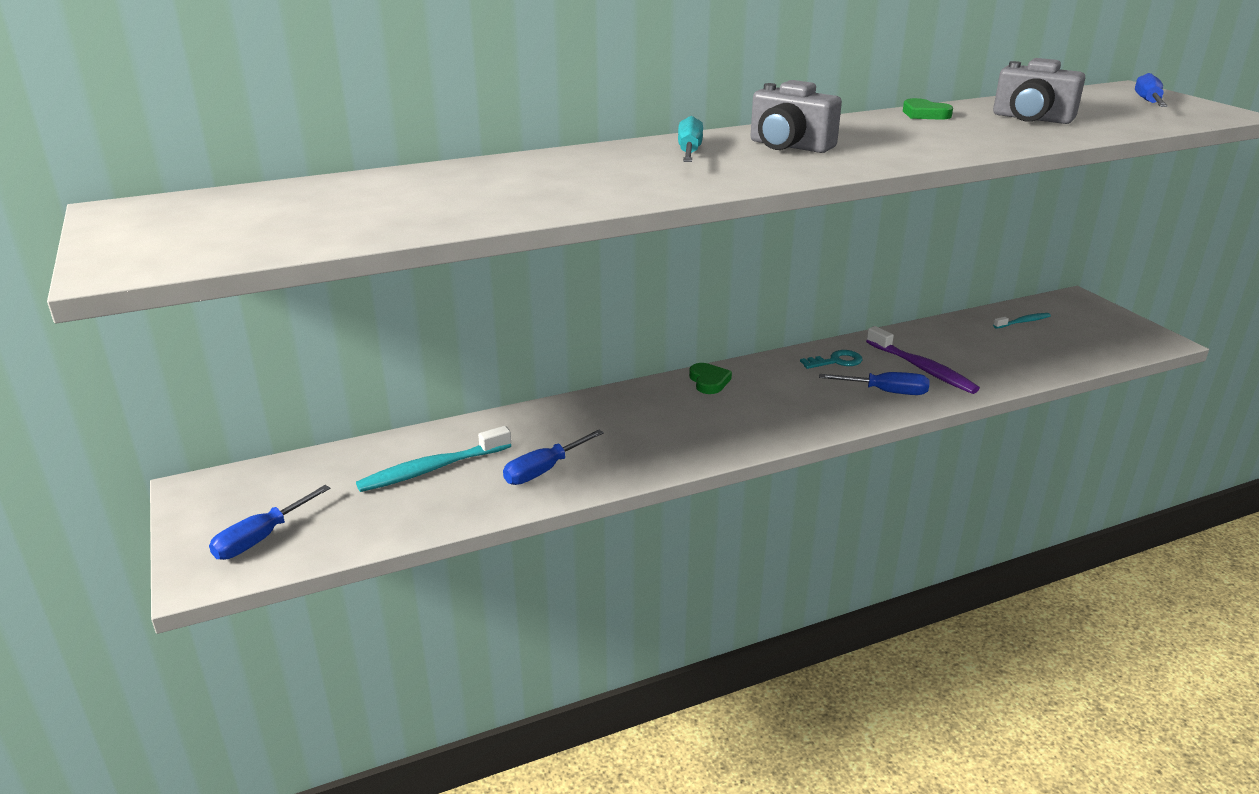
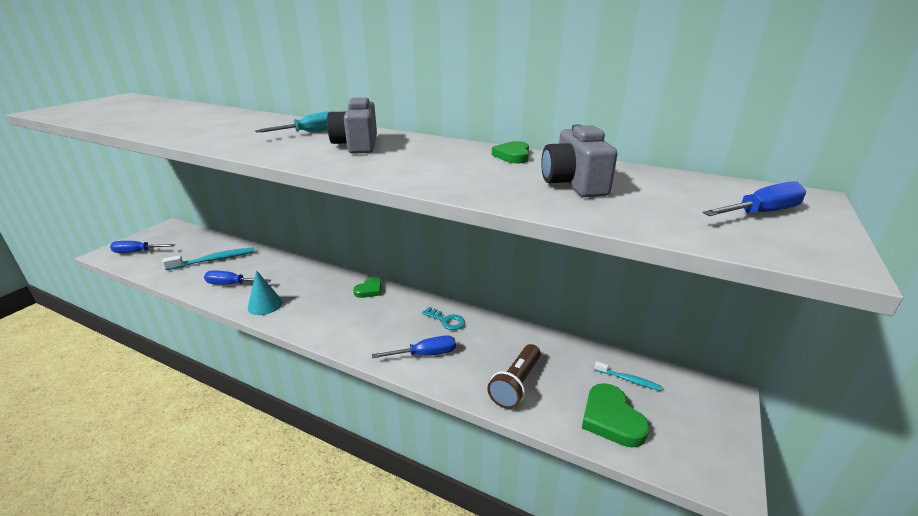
camera: 50 degrees right, 0 degrees up
turquoise toothbrush [356,426,511,492] -> turquoise toothbrush turned 135 degrees clockwise [162,247,254,270]
blue screwdriver [819,372,929,395] -> blue screwdriver turned 75 degrees counterclockwise [372,336,456,358]
purple toothbrush [866,326,980,394] -> none
none -> turquoise cone [248,270,283,315]
none -> brown flashlight [487,344,541,409]
none -> green heart [582,383,650,448]

